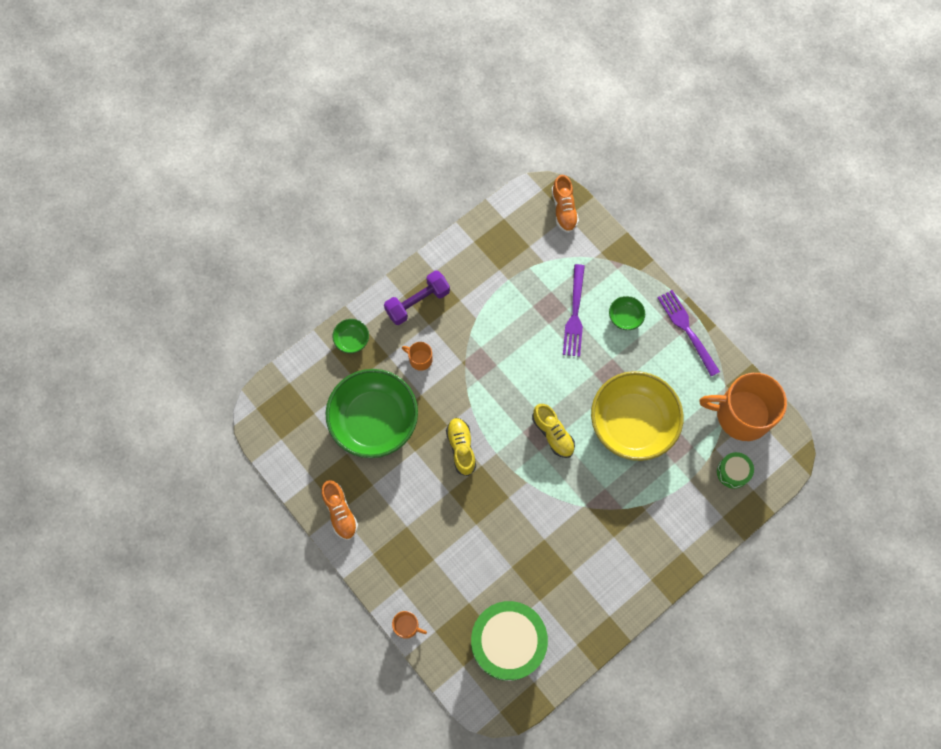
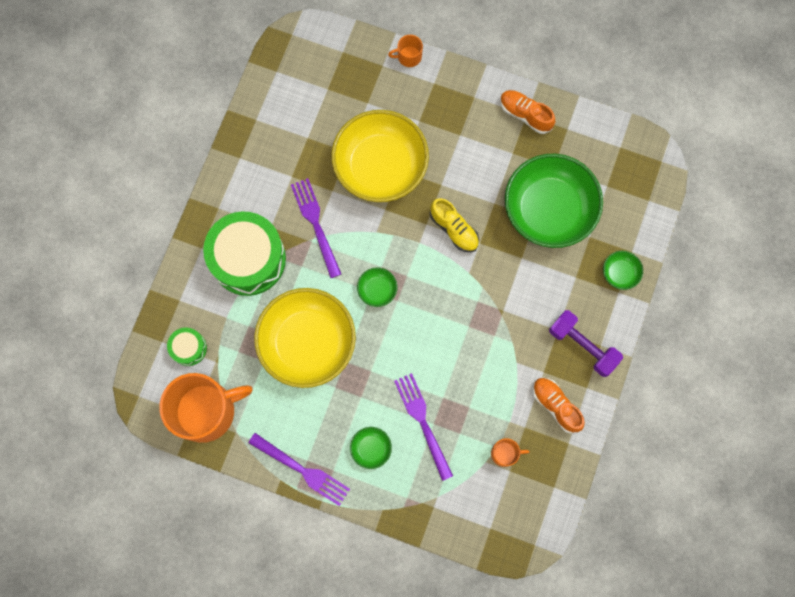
camera: 150 degrees right, 5 degrees up
purple dumbbell [384,270,450,325] -> purple dumbbell turned 75 degrees counterclockwise [549,310,623,377]
orange mug [402,342,433,371] -> orange mug moved to [491,438,529,467]
green drum [471,601,548,681] -> green drum moved to [203,211,286,296]
yellow shoe [532,404,575,458] -> green bowl [357,267,397,307]
orange shoe [551,175,579,233] -> orange shoe moved to [533,377,585,433]
none -> purple fork [291,178,341,278]
none -> yellow bowl [331,110,429,202]

